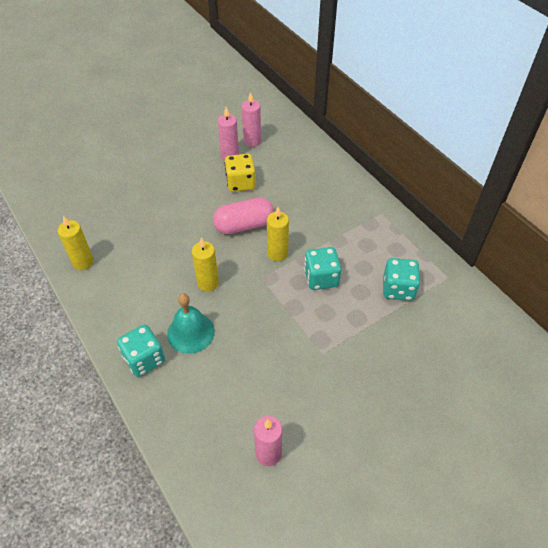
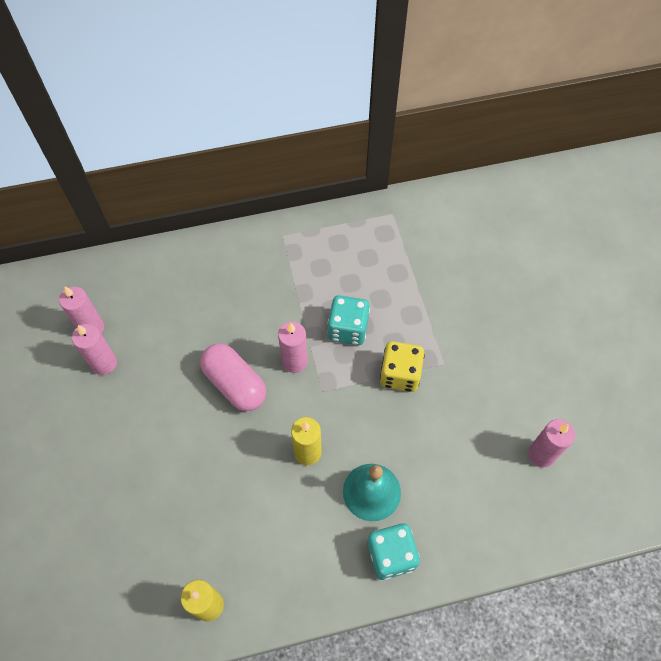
camera: 70 degrees left, 10 degrees up
pink capsule [213,198,274,234] -> pink capsule turned 45 degrees counterclockwise [200,343,266,411]
yellow dice [225,154,256,192] -> yellow dice moved to [380,341,425,392]
yellow candle [267,207,289,261] -> pink candle [278,322,308,373]
turquoise dice [383,258,420,301] -> none

